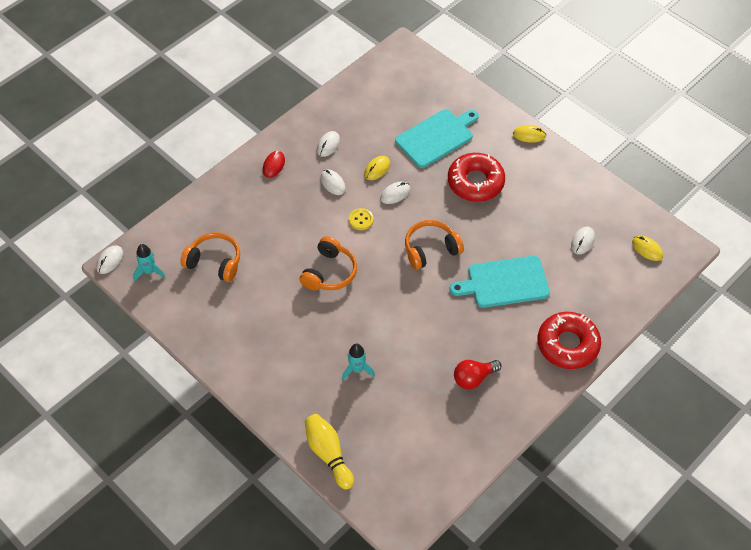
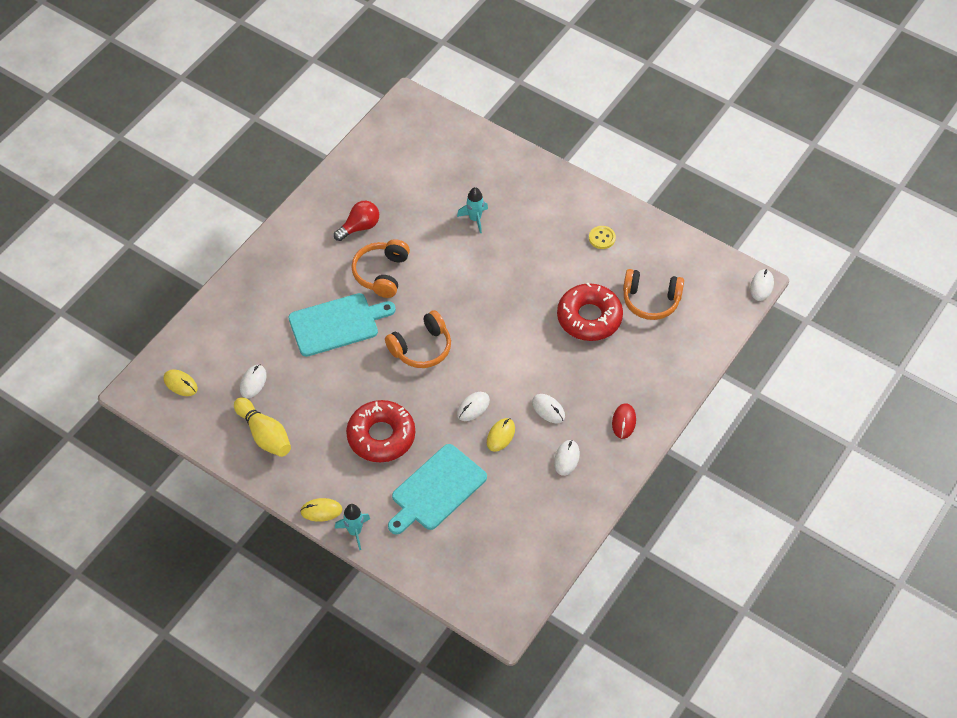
camera: 170 degrees right, 0 degrees up
turquoise rocket [133,244,165,281] -> turquoise rocket moved to [335,504,370,550]
orange headphones [300,236,357,290] -> orange headphones moved to [352,239,410,298]
yellow bowling pin [305,414,354,489] -> yellow bowling pin moved to [234,397,291,457]
yellow button [349,208,373,230] -> yellow button moved to [589,226,616,249]
red donut [537,312,601,369] -> red donut moved to [557,283,623,341]

